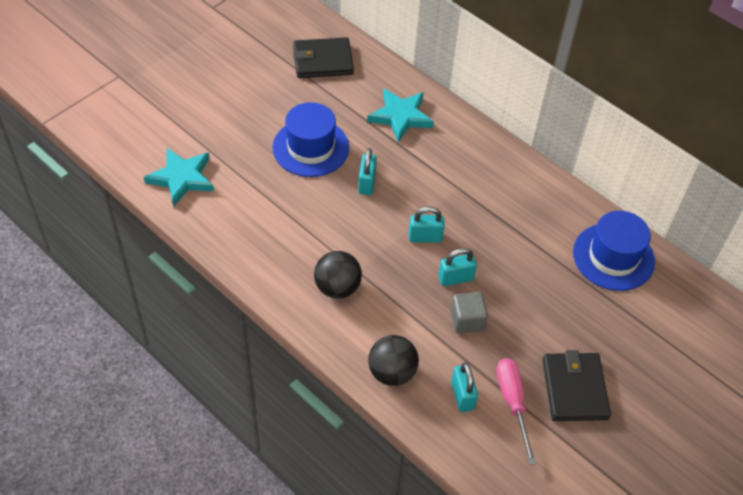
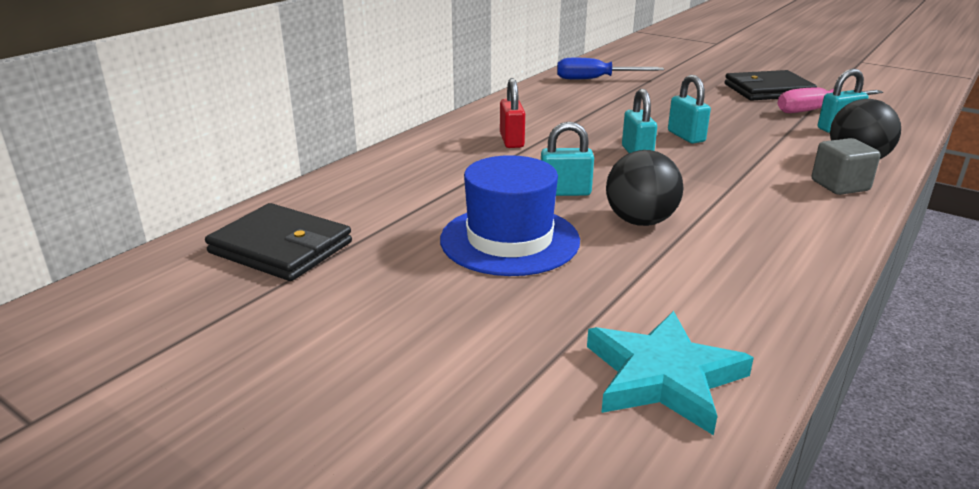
camera: 95 degrees left, 25 degrees down
black wallet [293,37,354,78] -> black wallet turned 45 degrees counterclockwise [205,203,352,281]
black ball [314,251,362,299] -> black ball moved to [606,150,683,226]
turquoise star [367,89,434,142] -> none
grey cube [451,292,488,334] -> grey cube moved to [812,138,880,195]
blue hat [573,211,655,291] -> blue screwdriver [557,58,664,79]
none -> red padlock [500,78,525,148]

